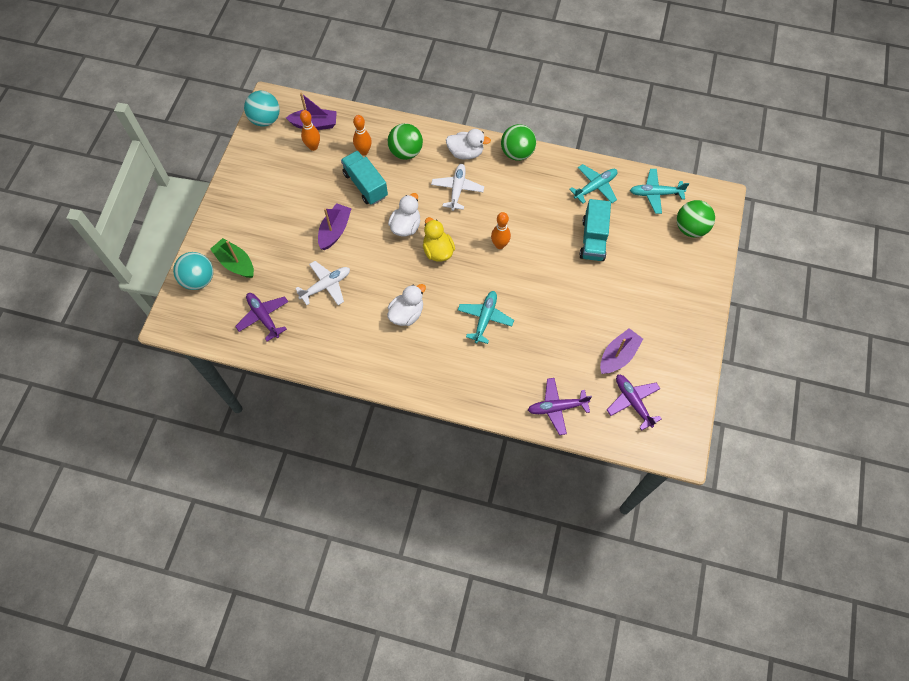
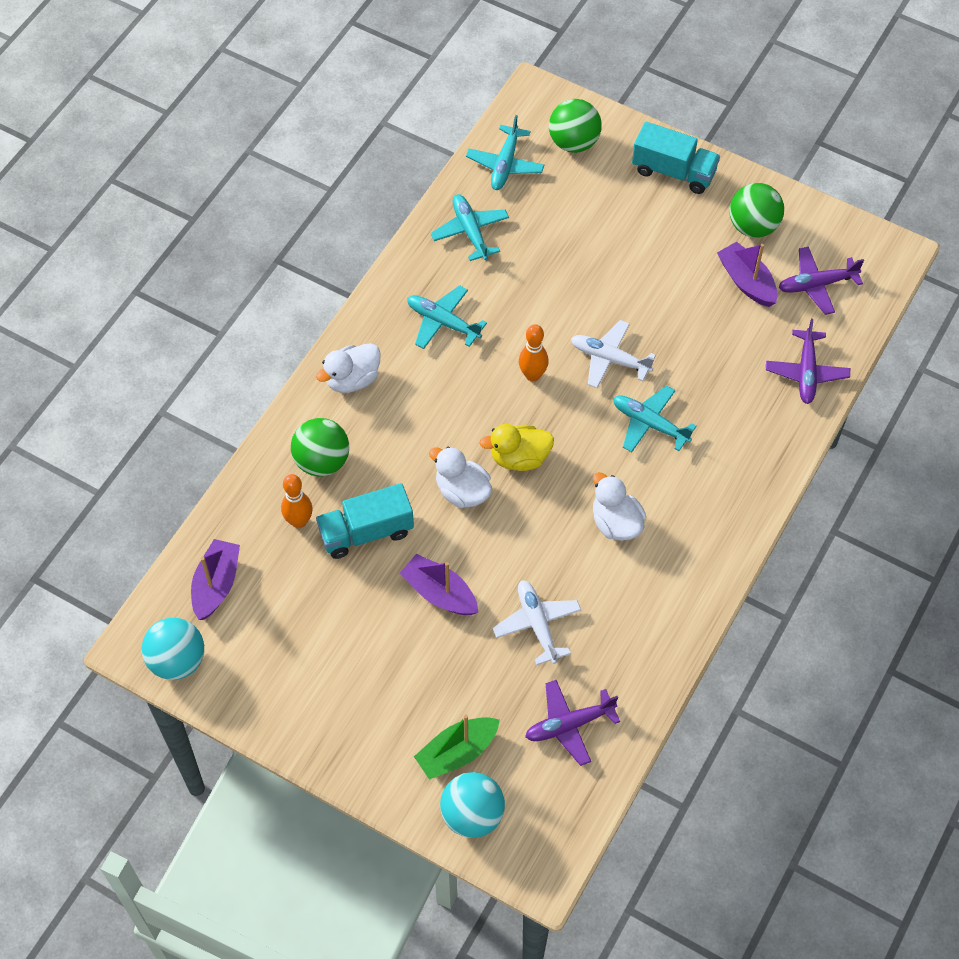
camera: 75 degrees left, 5 degrees down
orange bowling pin [300,110,320,151] -> none
white plane [431,164,484,211] -> white plane moved to [571,320,656,388]
white duck [446,129,491,159] -> white duck turned 150 degrees counterclockwise [316,343,381,393]
green ball [501,124,536,161] -> green ball moved to [729,183,784,238]
turquoise truck [579,199,611,261] -> turquoise truck moved to [632,122,720,194]
none -> turquoise plane [407,285,487,349]

